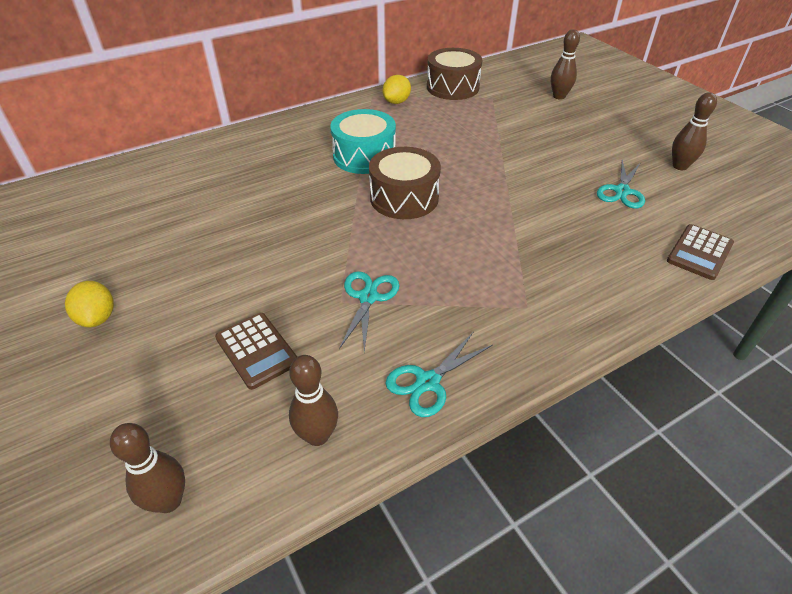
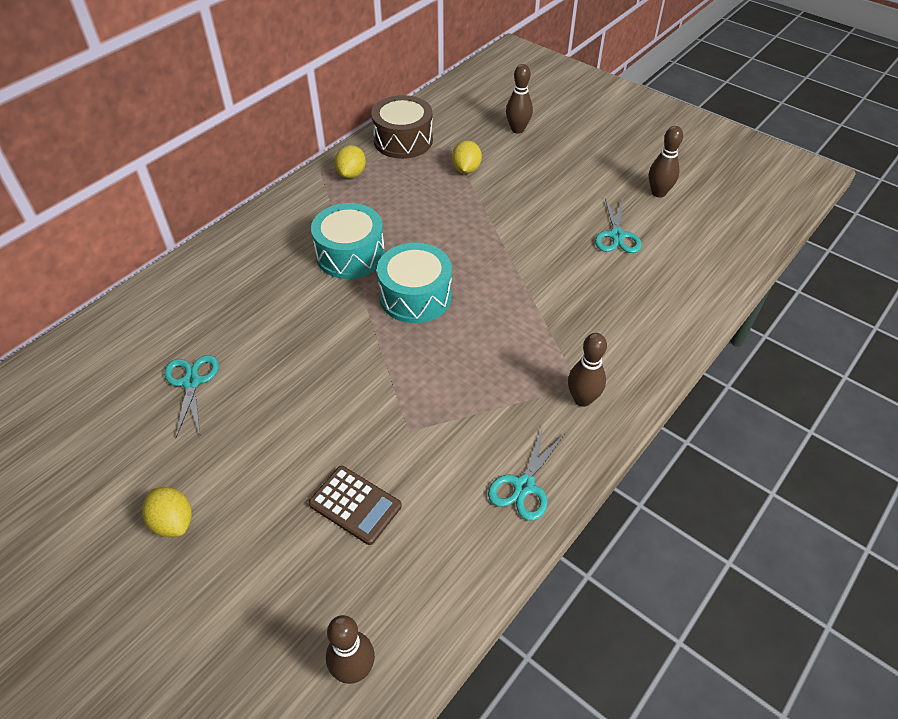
camera: 20 degrees left, 5 degrees up
brown bowling pin [289,355,338,446] -> brown bowling pin moved to [568,333,607,407]
turquoise scissors [339,271,399,352] -> turquoise scissors moved to [164,355,219,437]
brown drum [369,147,441,219] -> turquoise drum [377,243,452,323]
brown calculator [667,224,734,280] -> none
none -> yellow lemon [452,140,482,174]

